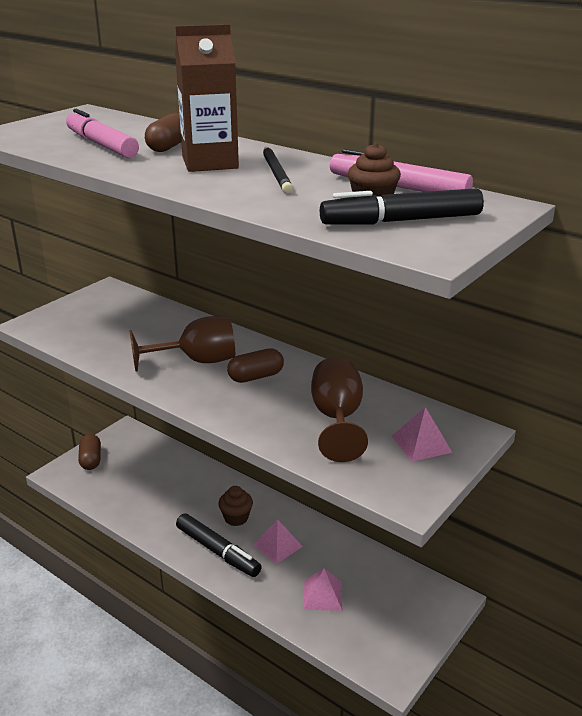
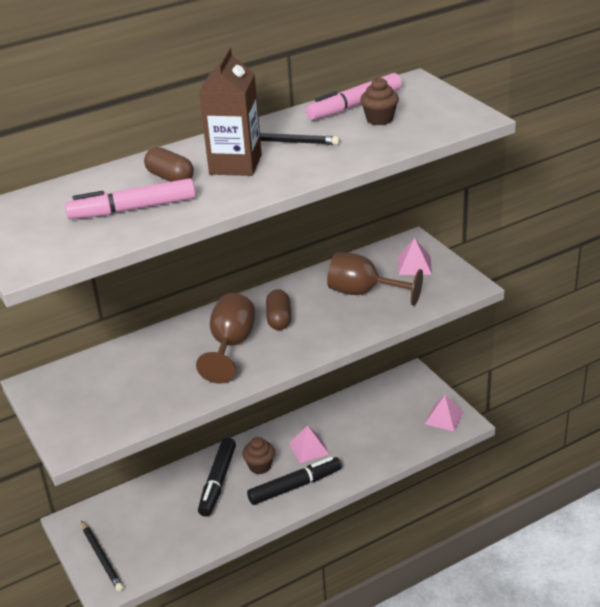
camera: 65 degrees left, 5 degrees up
brown capsule [78,434,101,470] -> black pencil [81,521,124,592]
pink pyramid [304,568,342,611] -> pink pyramid moved to [425,395,464,431]
black marker [320,188,484,225] -> black marker moved to [198,438,236,517]

